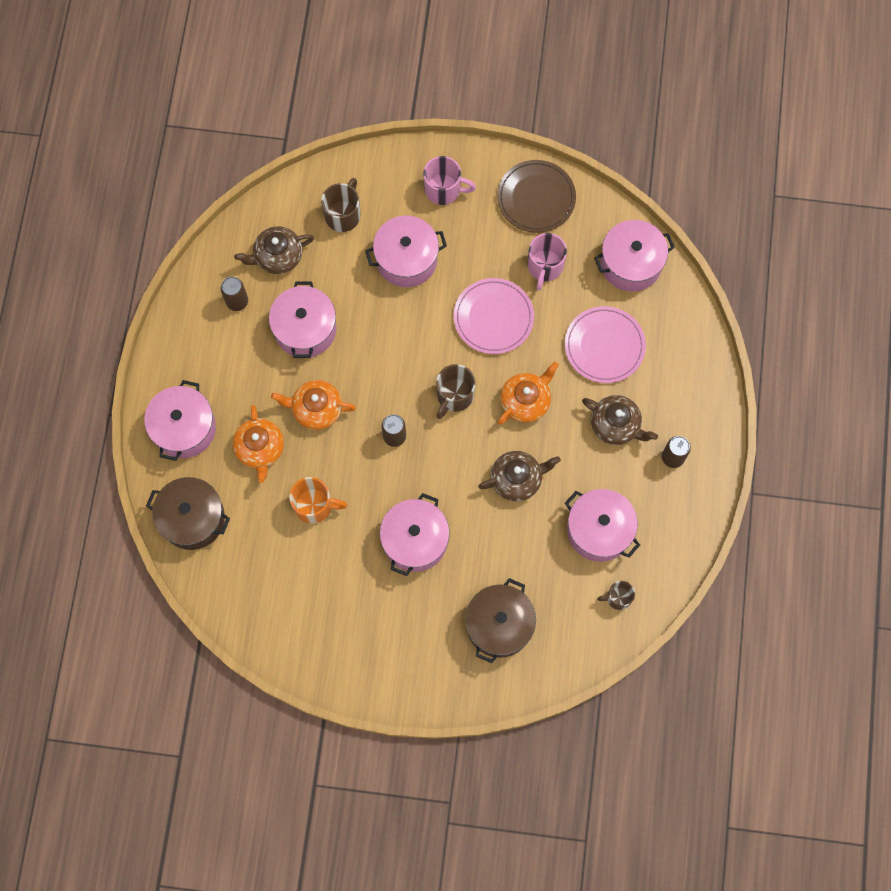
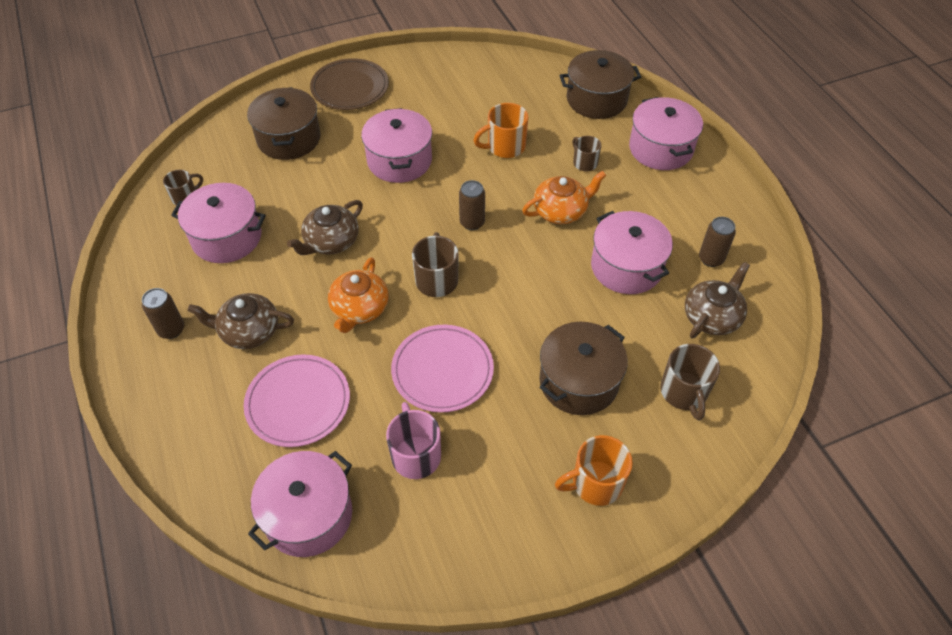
camera: 150 degrees right, 20 degrees down
orange teapot [233,405,284,483] -> brown mug [572,136,601,171]
pink pot [365,216,447,287] -> brown pot [539,322,628,415]
pink mug [423,156,476,205] -> orange mug [555,435,633,506]
brown plate [497,160,576,233] -> brown plate moved to [310,58,389,110]

